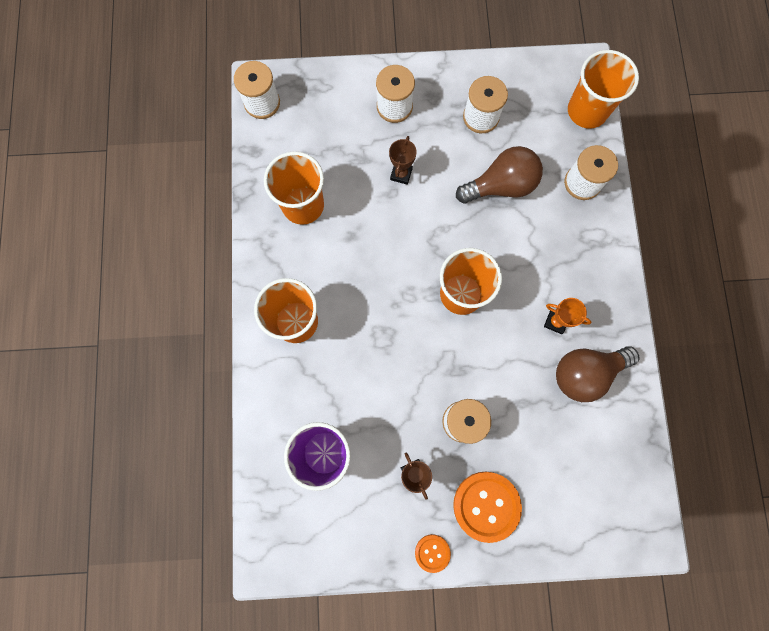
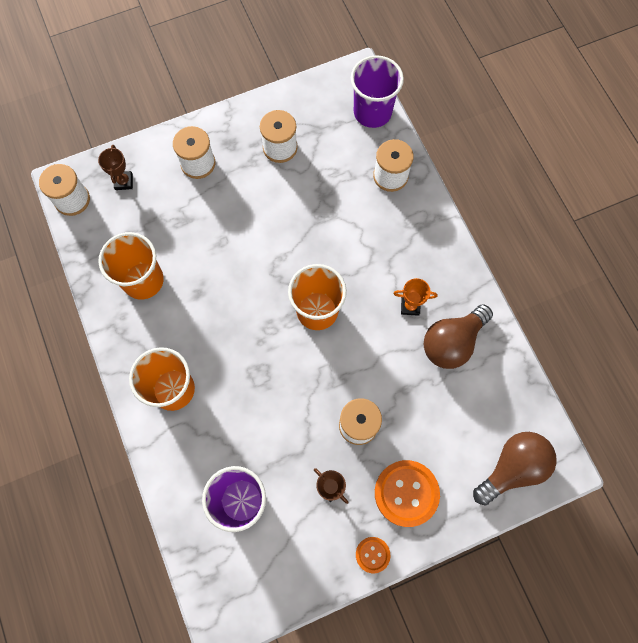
camera: 20 degrees left, 5 degrees down
brown trophy [389,136,417,185] -> brown trophy moved to [98,145,133,190]
brown light bulb [456,146,543,204] -> brown light bulb moved to [473,432,557,506]
orange cup [568,50,639,128] -> purple cup [351,55,404,128]

